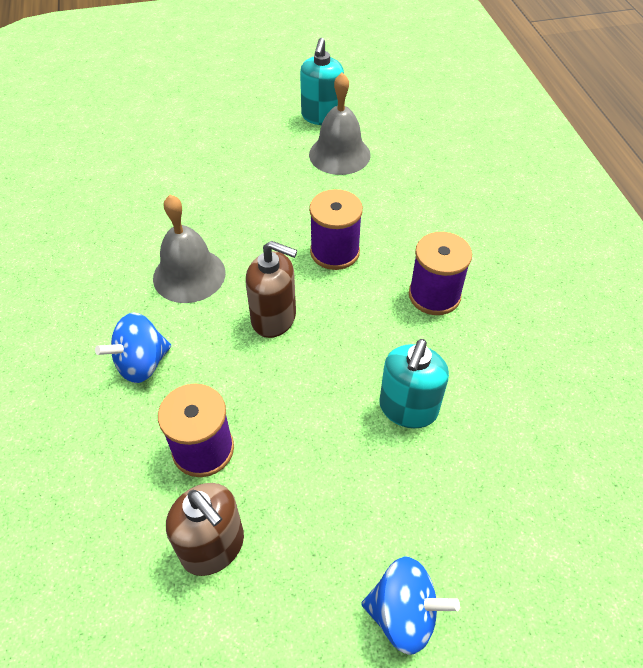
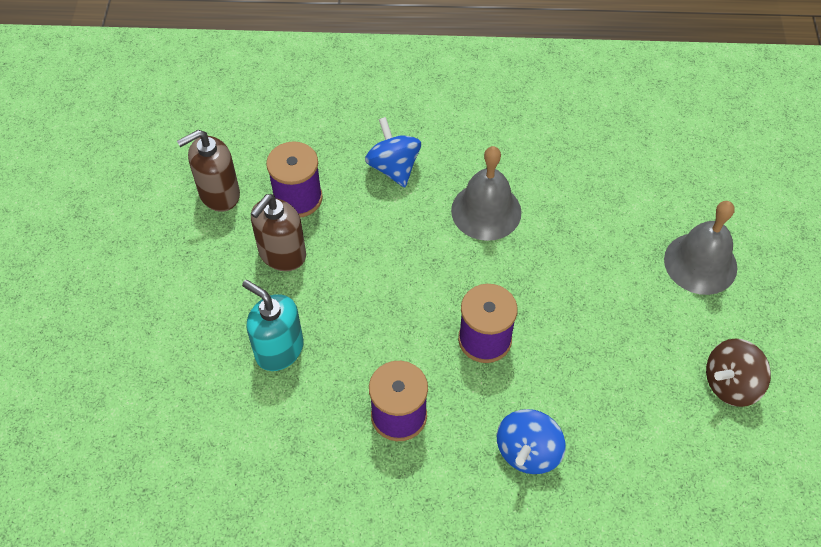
camera: 105 degrees right, 5 degrees up
brown soap dispenser [245,241,297,338] -> brown soap dispenser moved to [251,194,306,271]
turquoise soap dispenser [300,38,344,125] -> brown spinning top [706,338,771,407]
grey bell [309,73,371,175] -> grey bell moved to [664,201,737,295]
blue spinning top [362,556,460,655] -> blue spinning top moved to [497,409,566,474]

